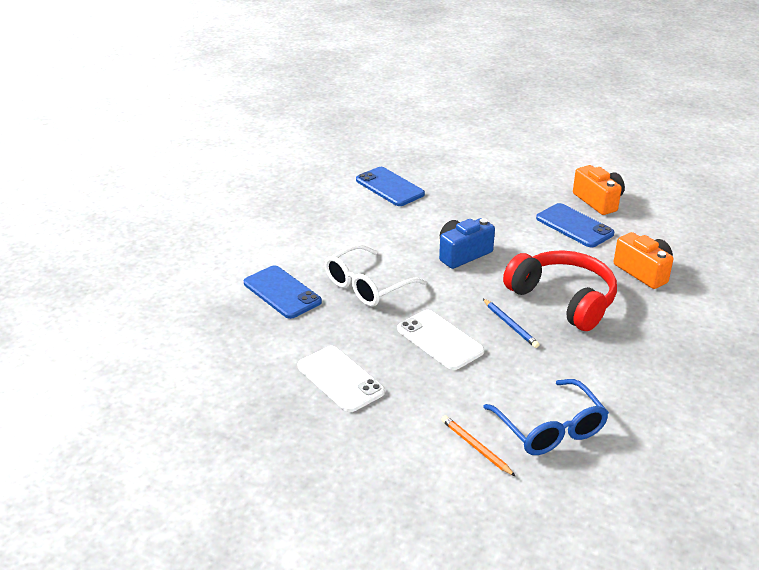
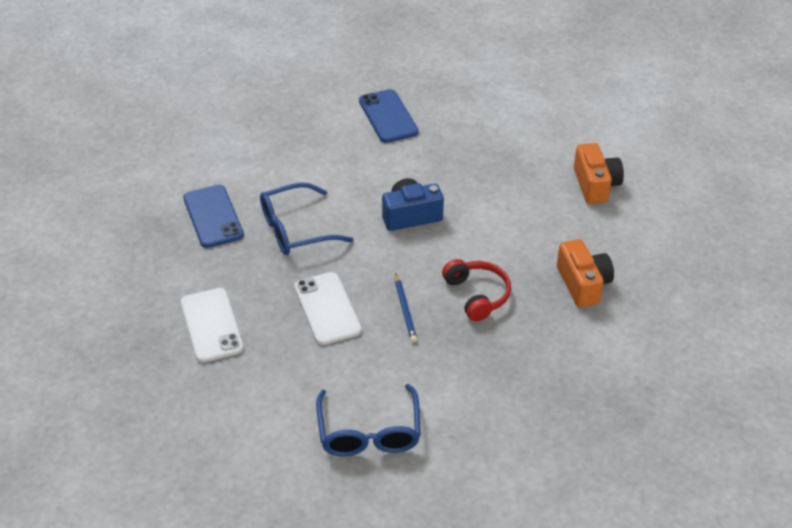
camera: 20 degrees right, 10 degrees up
white glasses [325,244,427,307] -> blue glasses [260,183,354,255]
orange pencil [441,415,516,477] -> none
red headphones [503,250,617,331] -> red headphones [442,259,511,321], size x0.62
blue phone [536,203,615,248] -> none

